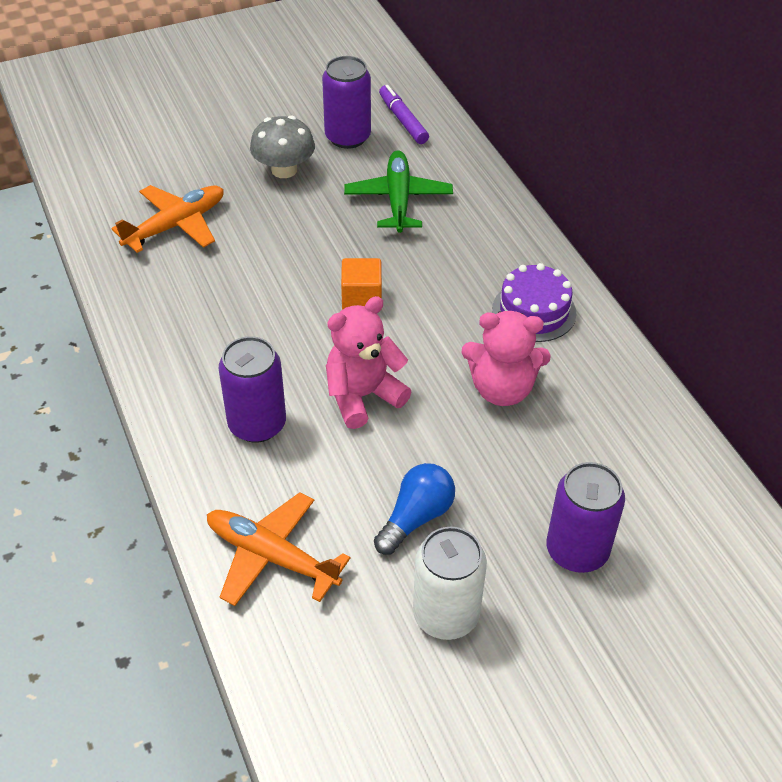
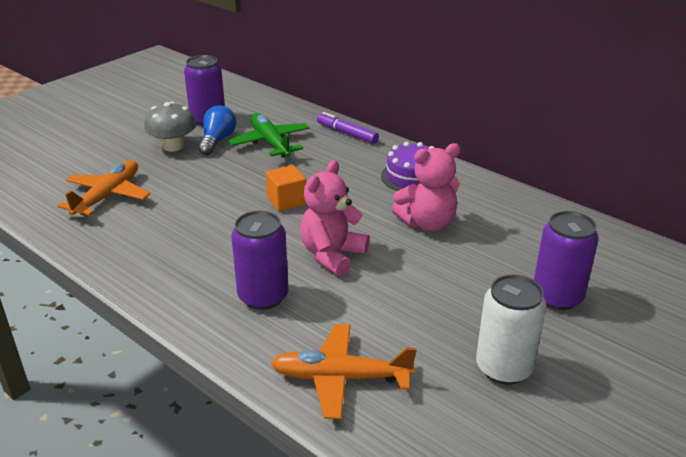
camera: 25 degrees left, 15 degrees down
blue light bulb [374,463,455,555] -> blue light bulb moved to [199,105,236,155]
purple marker [379,85,429,144] -> purple marker moved to [317,112,379,144]

